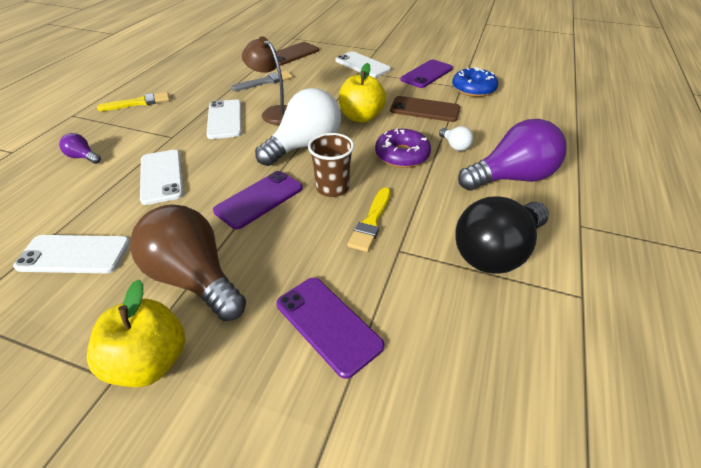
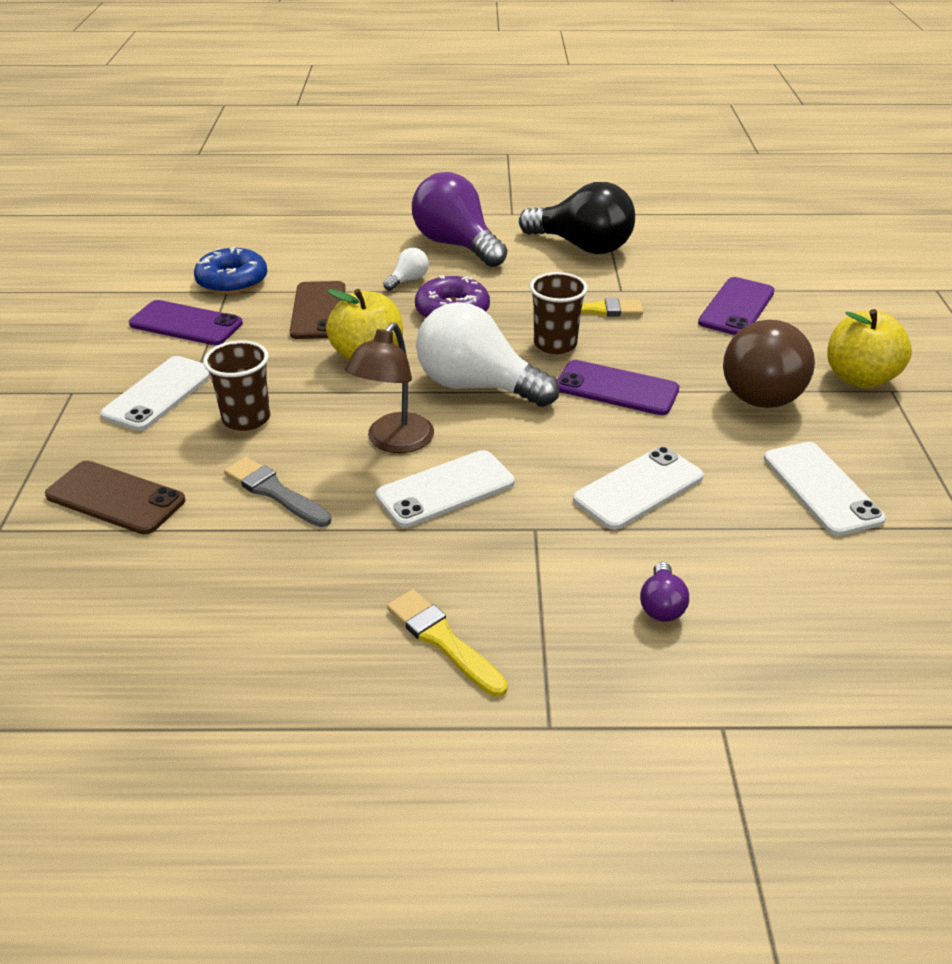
camera: 110 degrees left, 5 degrees down
none -> brown cup [203,340,270,431]

